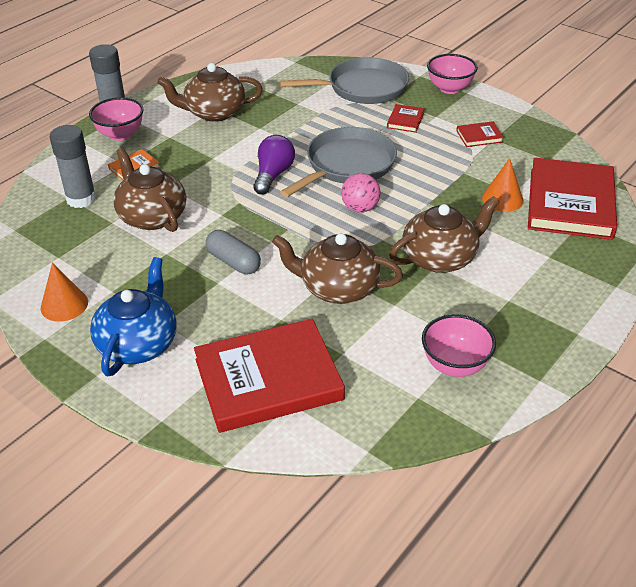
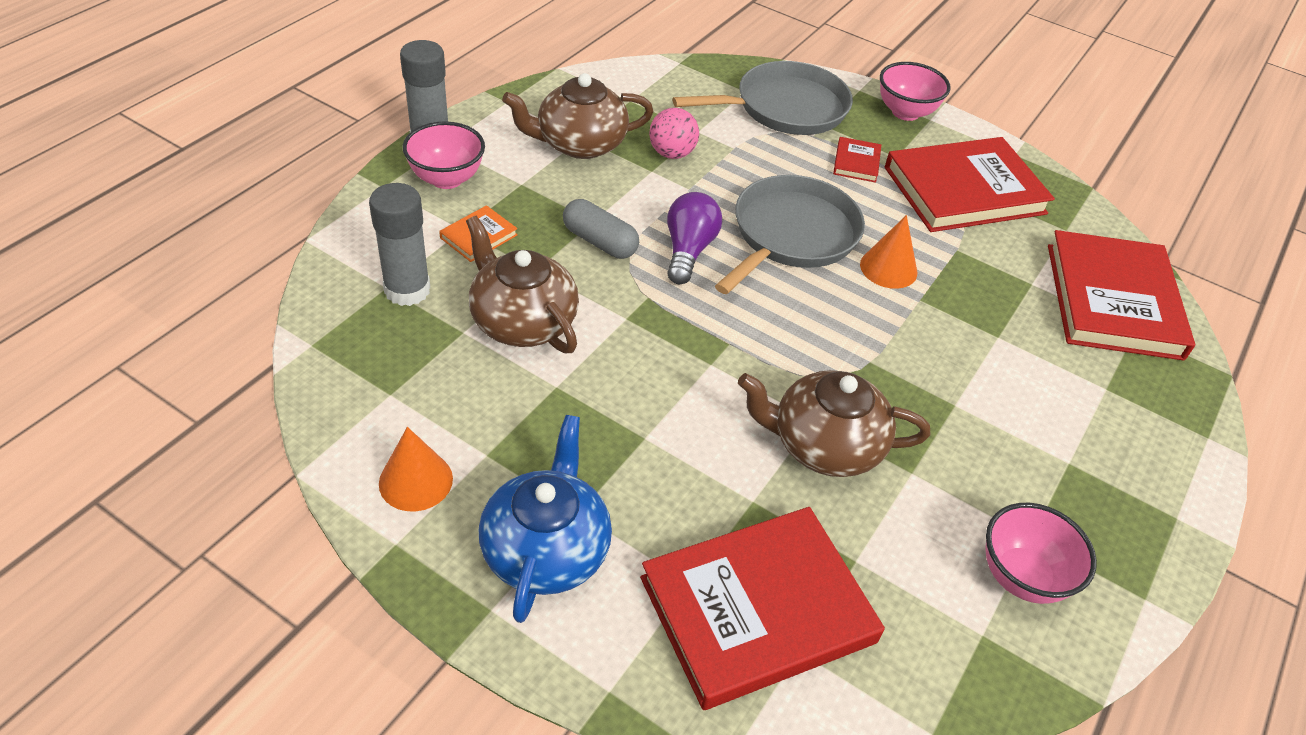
camera: 10 degrees left, 5 degrees up
grey capsule [206,230,261,274] -> grey capsule moved to [563,199,639,259]
pink ball [341,173,381,212] -> pink ball moved to [649,108,699,159]
brown teapot [389,196,500,273] -> none
red book [456,121,504,147] -> red book [885,137,1055,232], size x2.39
orange cone [482,158,524,212] -> orange cone moved to [860,215,917,289]

